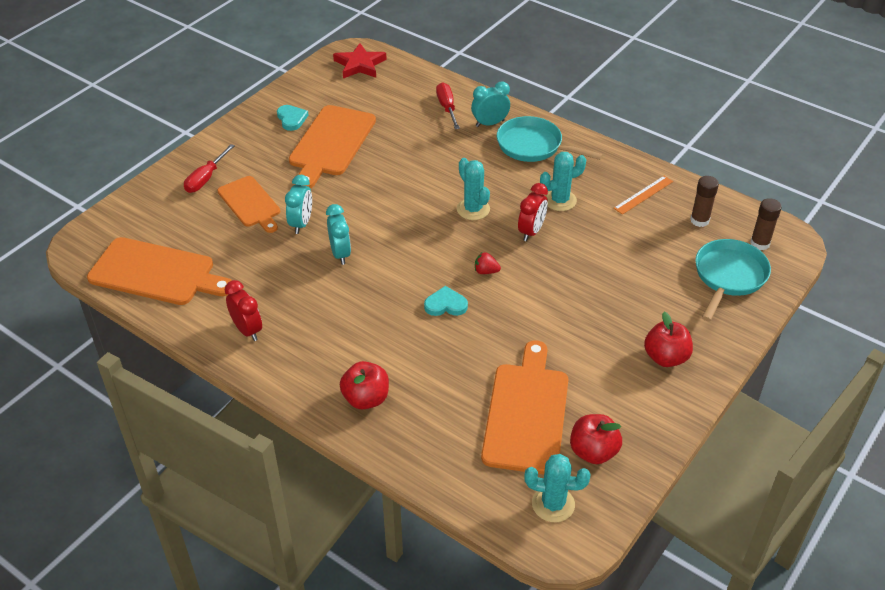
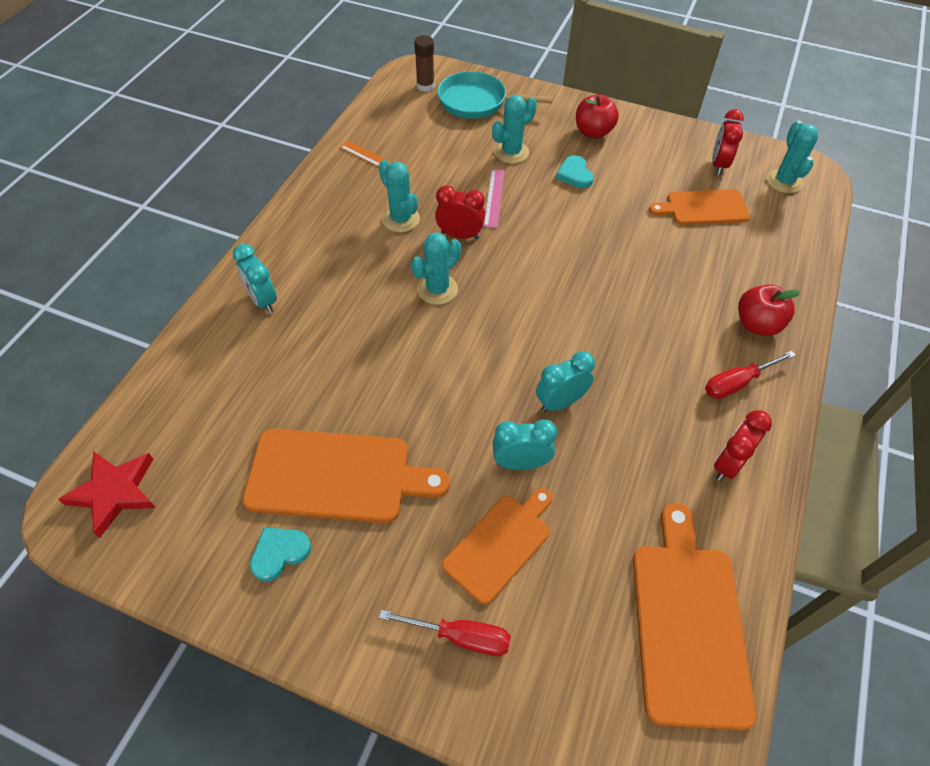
camera: 105 degrees left, 10 degrees up
turquoise heart [424,286,468,316] -> turquoise heart moved to [556,155,594,188]
red screwdriver [436,82,460,129] -> red screwdriver moved to [705,351,796,399]
red strawberry [475,252,501,274] -> none
orange cutting board [481,340,568,475] -> orange cutting board [649,189,750,225], size x0.64
turquoise pan [497,116,603,162] -> none
red apple [570,414,622,464] -> red clock [712,109,744,175]
brown glue stick [690,176,719,227] -> none
none -> pink ruler [484,169,505,228]
none -> turquoise cactus [492,95,537,163]

